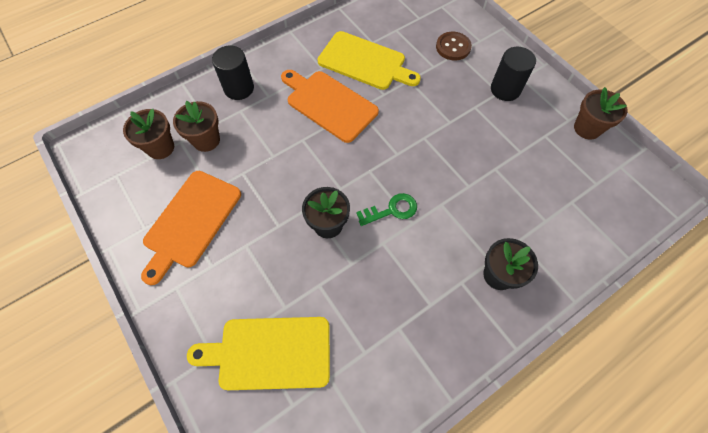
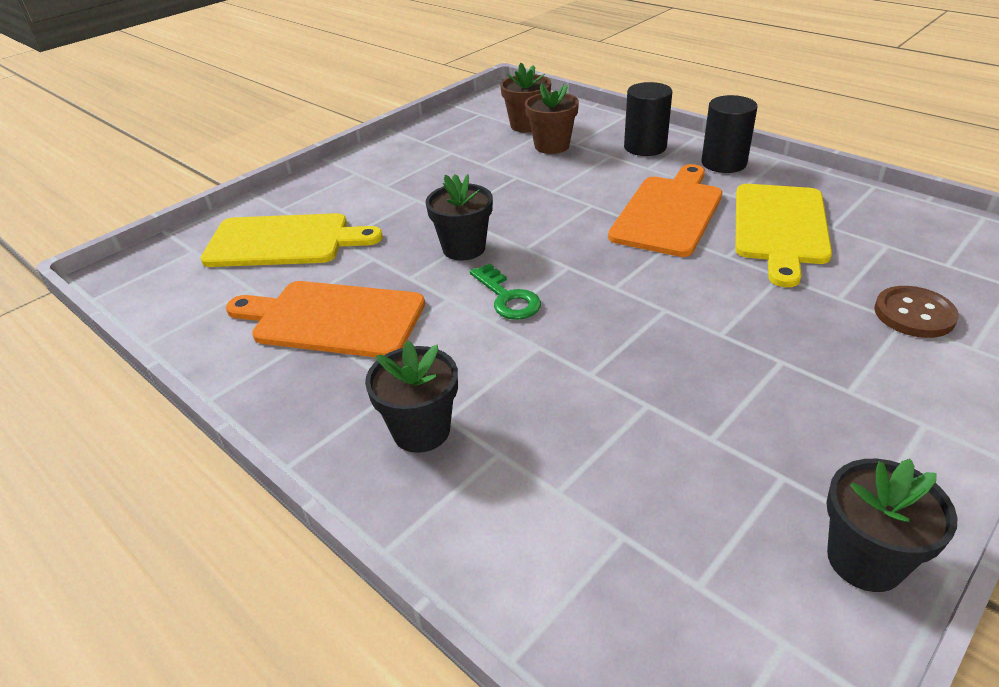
camera: 80 degrees right, 25 degrees down
orange cutting board [141,171,241,285] -> orange cutting board moved to [226,281,425,358]
yellow cutting board [187,317,330,390] -> yellow cutting board turned 105 degrees clockwise [200,213,383,267]
black cylinder [491,47,536,101] -> black cylinder moved to [701,95,757,173]
brown flower pot [574,87,628,140] -> black flower pot [826,459,957,592]

